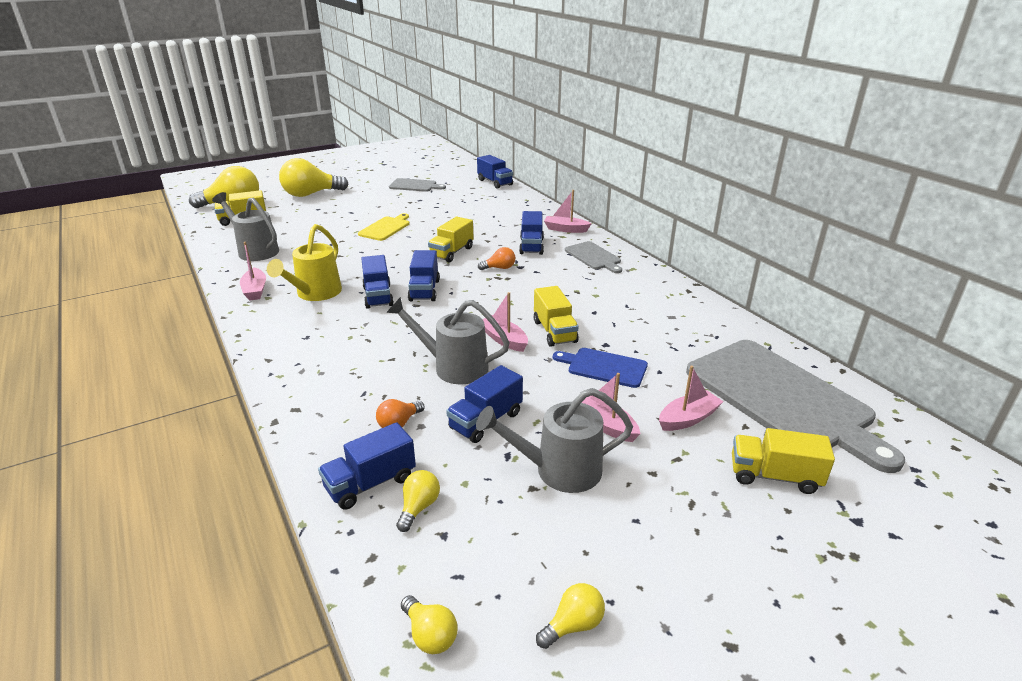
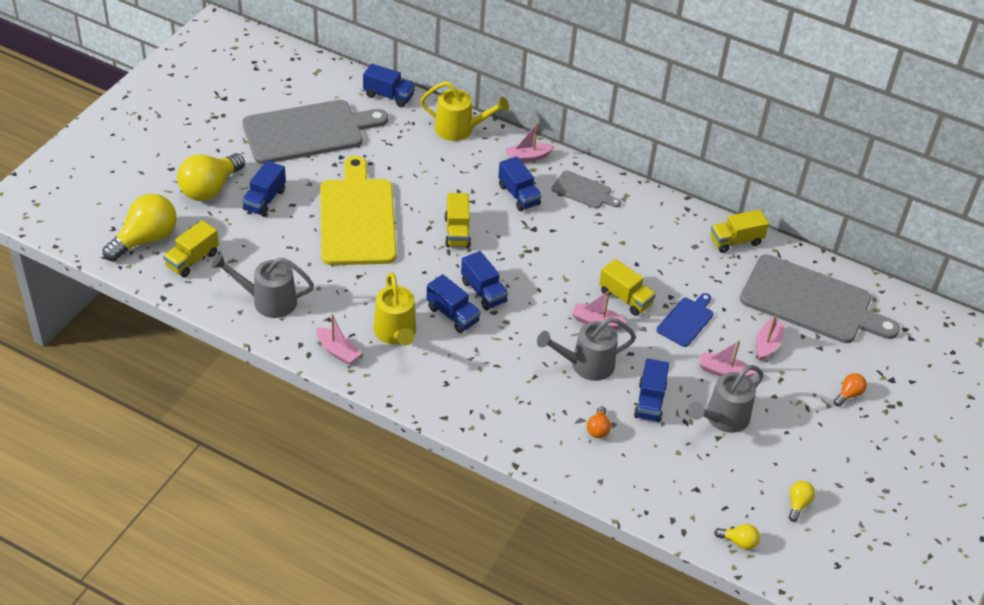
camera: 35 degrees left, 15 degrees up
blue truck [318,422,416,510] -> blue truck moved to [242,161,286,217]
yellow cutting board [358,213,409,241] -> yellow cutting board [320,156,396,265], size x2.11
grey cutting board [389,178,446,192] -> grey cutting board [243,100,388,164], size x2.11
yellow light bulb [396,470,440,532] -> none
orange light bulb [478,247,515,270] -> orange light bulb moved to [834,373,867,406]
blue cutting board [553,348,648,388] -> blue cutting board turned 135 degrees clockwise [657,293,713,347]
yellow truck [732,428,835,494] -> yellow truck moved to [710,210,769,253]
none -> yellow watering can [420,81,509,141]

